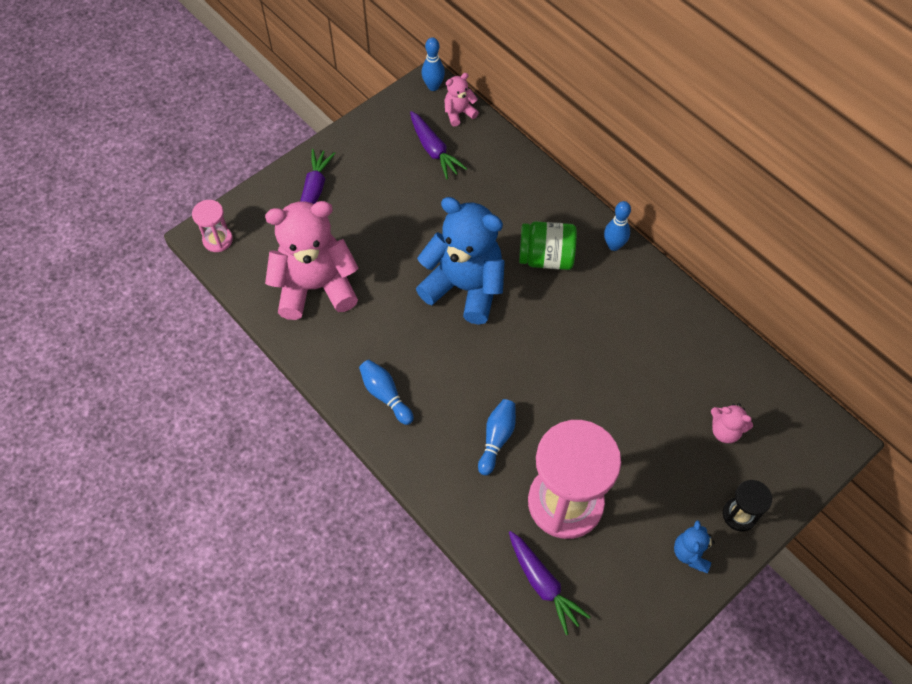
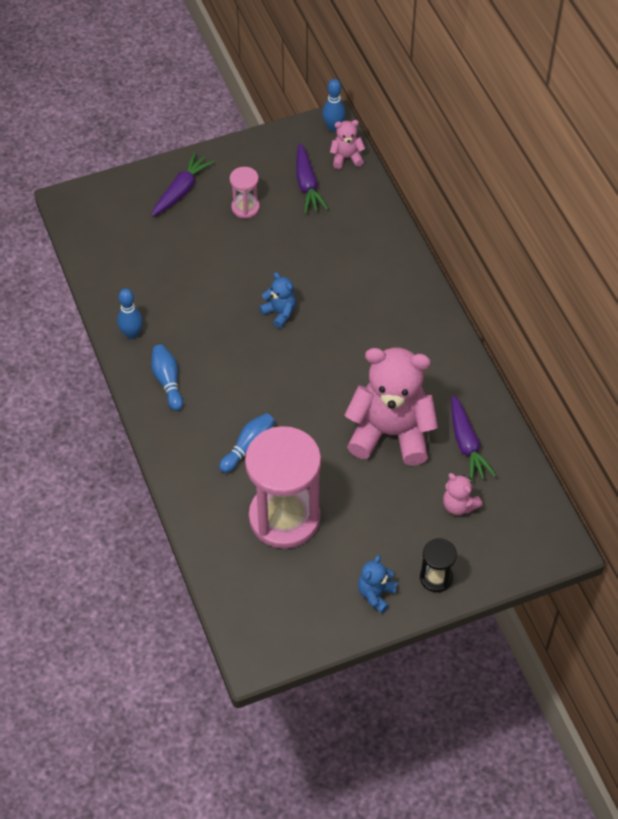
camera: 20 degrees right, 5 degrees down
pink hourglass [192,200,233,252] -> pink hourglass moved to [230,167,260,219]
pink teddy bear [265,201,359,320] -> pink teddy bear moved to [344,348,438,466]
blue teddy bear [416,197,505,324] -> blue teddy bear [259,272,296,328], size x0.44
purple carrot [509,531,590,635] -> purple carrot moved to [451,395,496,482]
green jar [519,221,577,270] -> none
blue bowling pin [604,201,631,251] -> blue bowling pin moved to [117,289,143,339]

